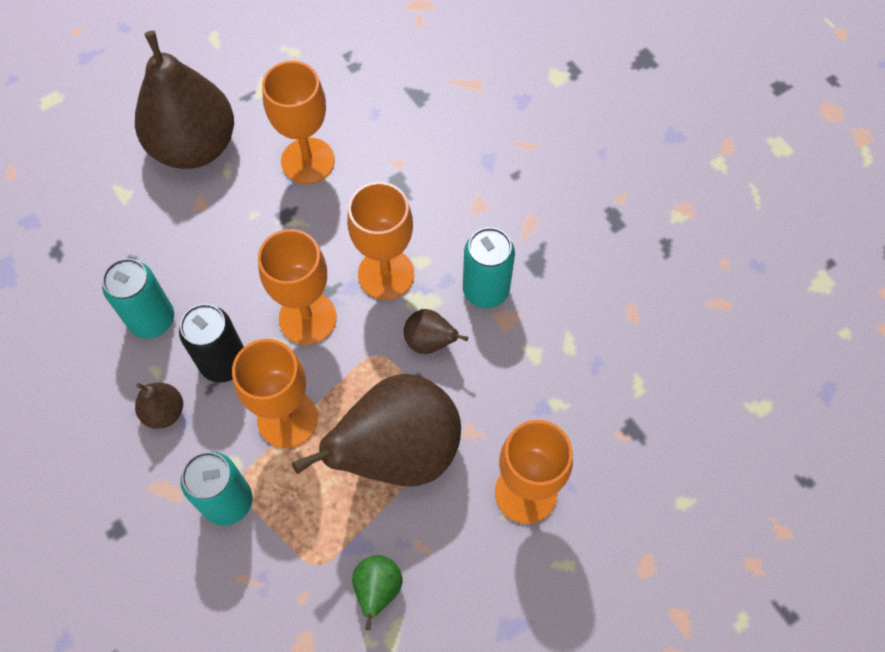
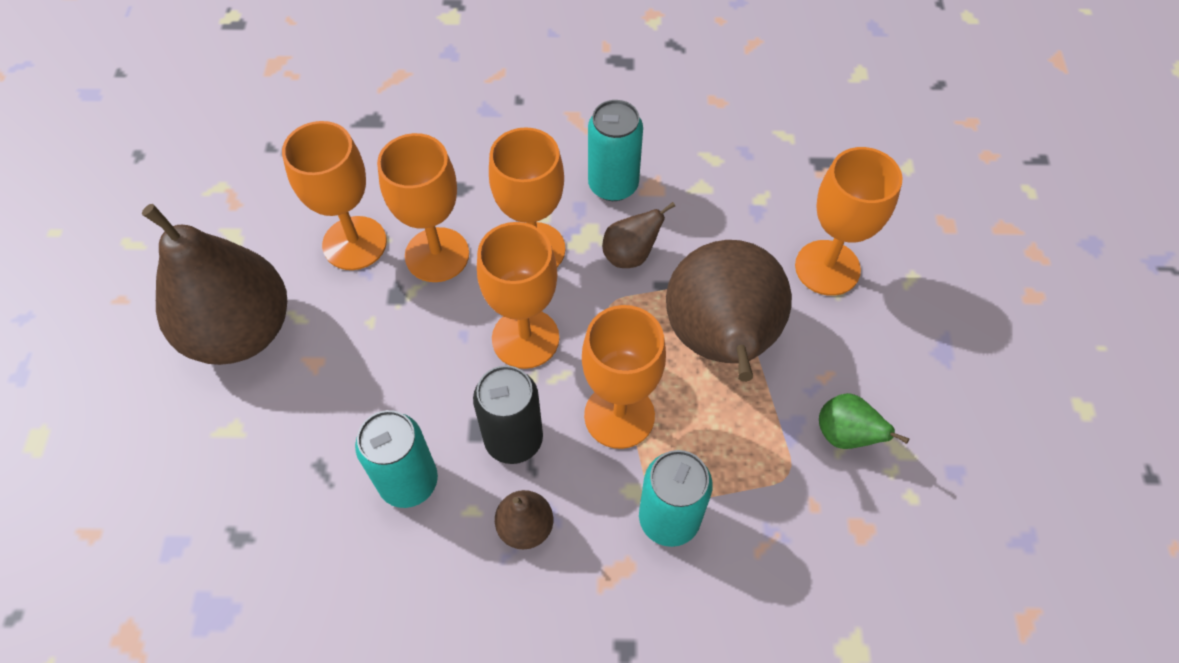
camera: 55 degrees left, 5 degrees down
none -> orange goblet [377,133,469,282]

